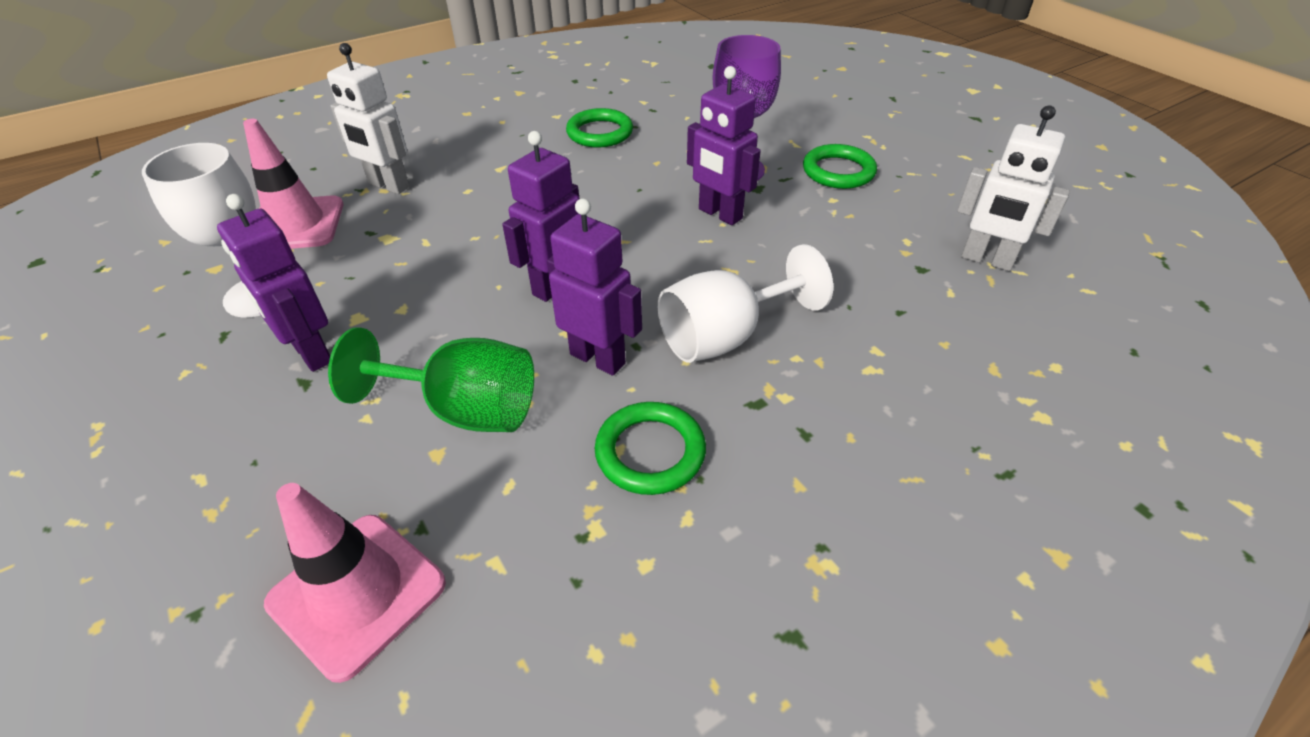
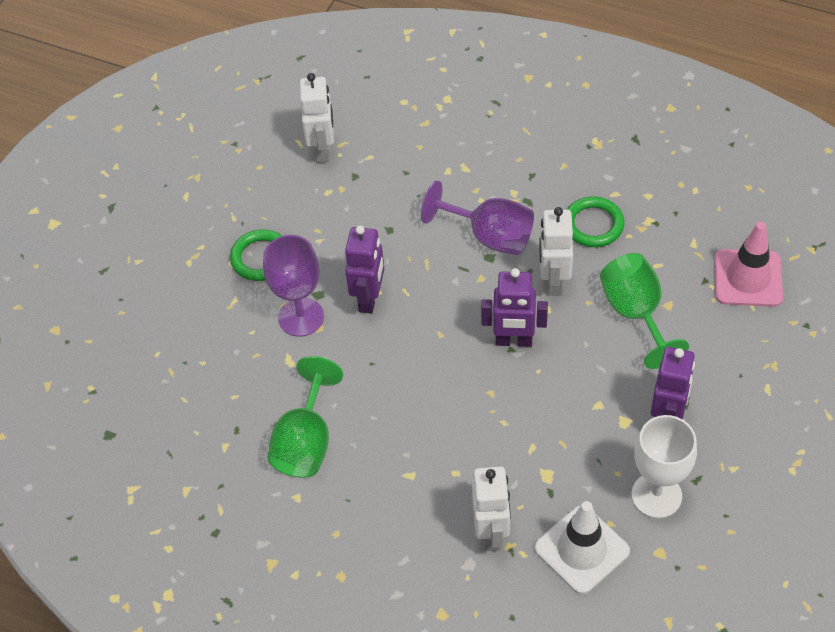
camera: 120 degrees left, 10 degrees up
pink traffic cone [243,119,343,249] -> white traffic cone [534,501,630,594]
purple robot [547,198,642,376] -> white robot [539,207,573,296]
green ring [566,108,633,148] -> green goblet [267,356,343,478]
white goblet [658,244,833,363] -> purple goblet [421,180,534,255]

